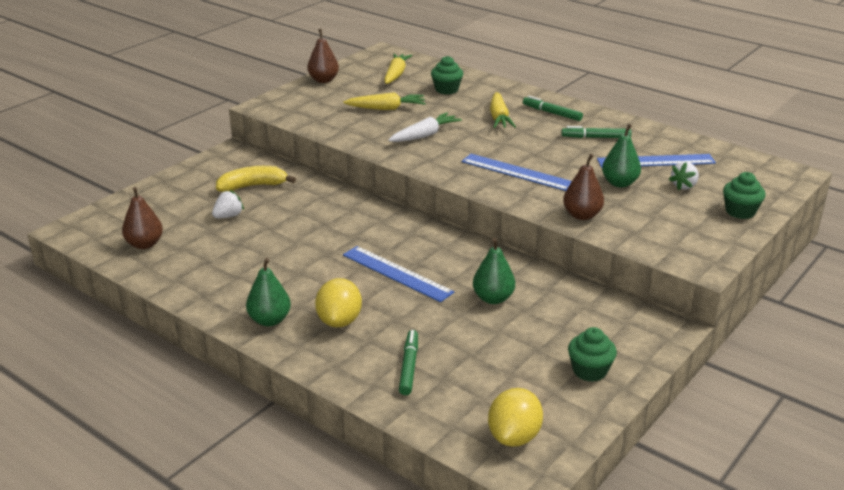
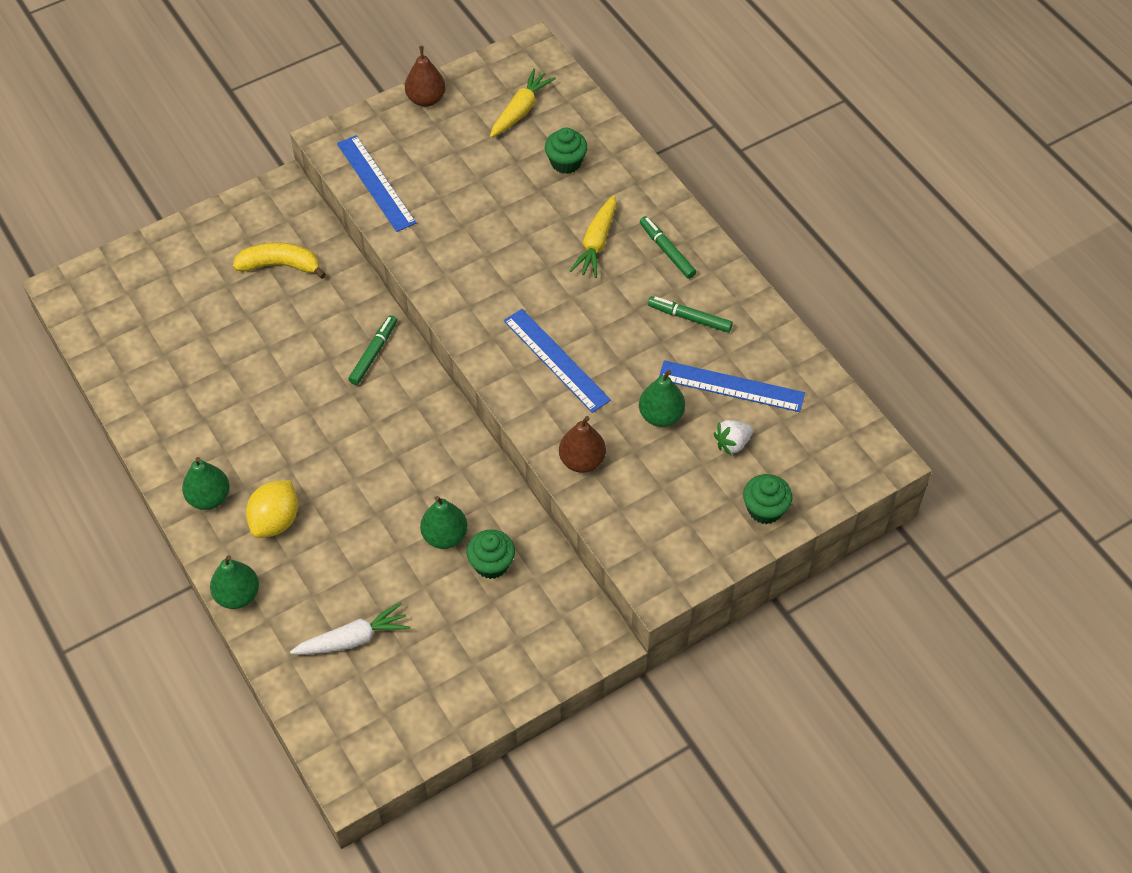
camera: 20 degrees right, 25 degrees up
brown pear [122,187,163,249] -> none
white strawberry [212,190,244,218] -> none
yellow carrot [343,92,426,110] -> none
blue ruler [343,246,454,302] -> blue ruler moved to [337,135,416,232]
white carrot [388,112,462,142] -> white carrot moved to [290,602,410,655]
green marker [399,330,418,395] -> green marker moved to [348,315,397,385]
yellow lemon [488,388,543,447] -> none
green cupcake [568,327,617,382] -> green cupcake moved to [466,529,515,579]
none -> green pear [210,555,259,609]

